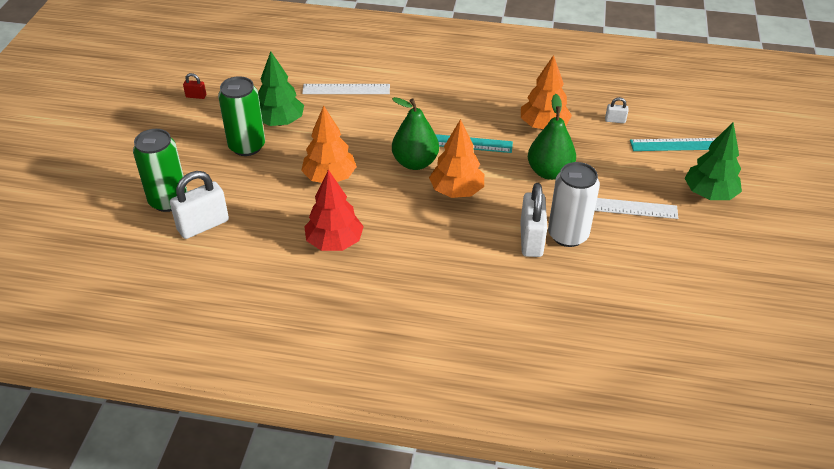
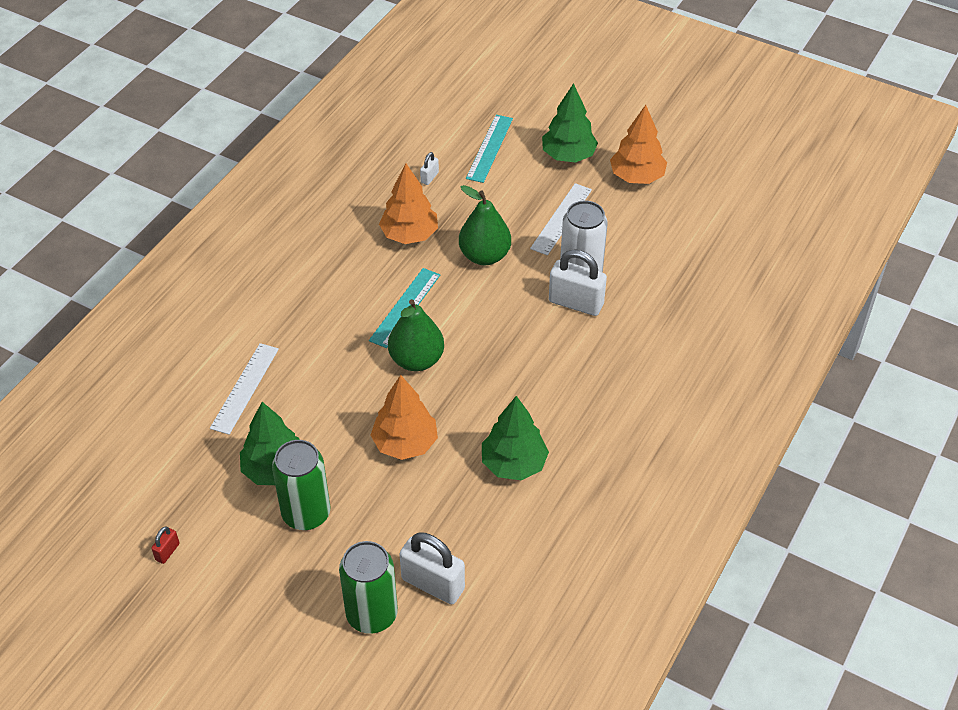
camera: 70 degrees left, 5 degrees up
white padlock [170,171,229,239] -> white padlock turned 45 degrees counterclockwise [399,532,465,604]
red tree [304,170,364,251] -> green tree [482,396,549,481]
orange tree [429,119,484,198] -> orange tree moved to [610,105,667,184]

